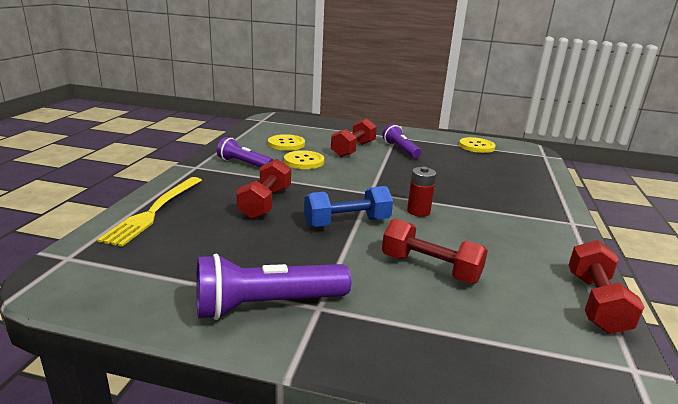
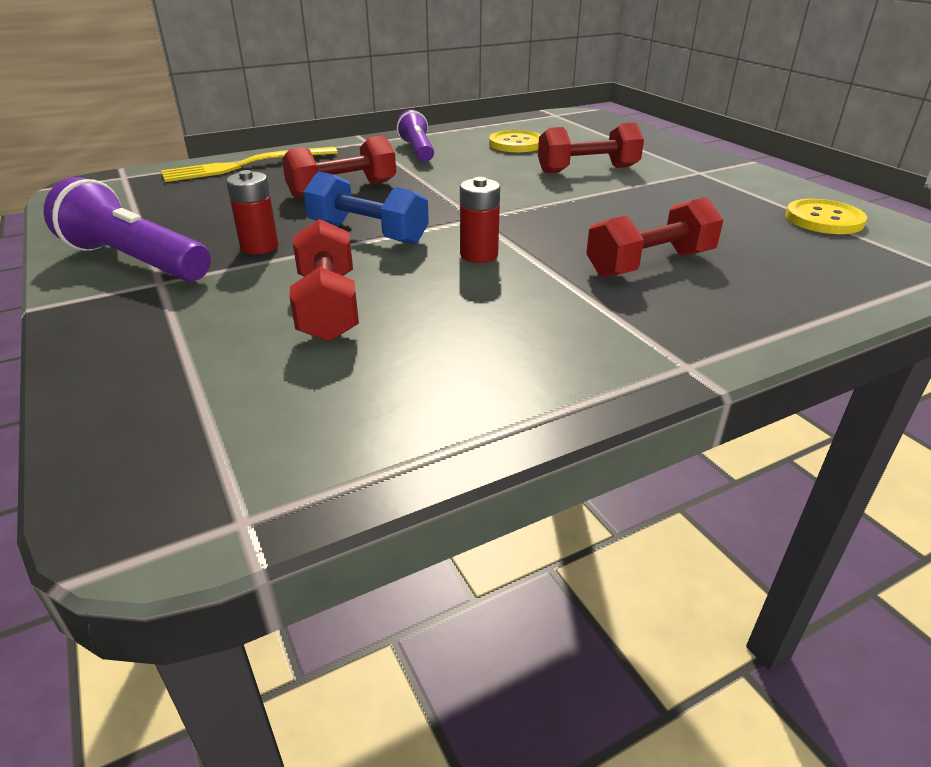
camera: 50 degrees right, 10 degrees up
yellow button [284,150,324,169] -> none
purple flashlight [382,124,421,158] -> none
red dumbbell [569,240,644,334] -> red dumbbell moved to [586,197,723,277]
none -> red battery [226,170,279,254]

